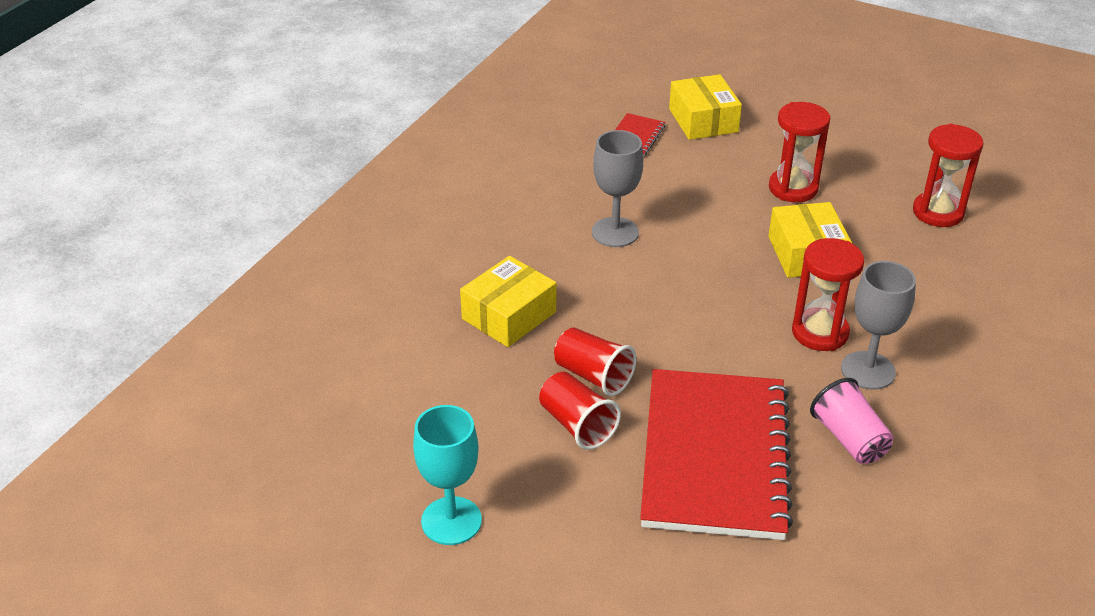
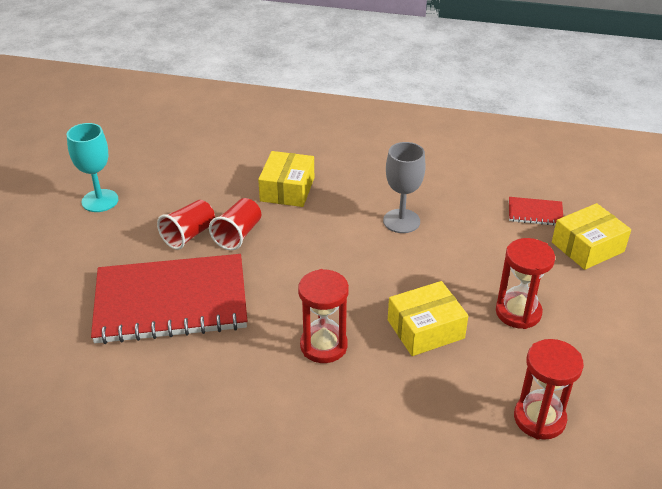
camera: 75 degrees right, 0 degrees up
yellow box [460,256,556,347] -> yellow box turned 75 degrees clockwise [258,151,314,207]
pink cup [810,378,894,464] -> none
grey goblet [841,261,916,390] -> none

